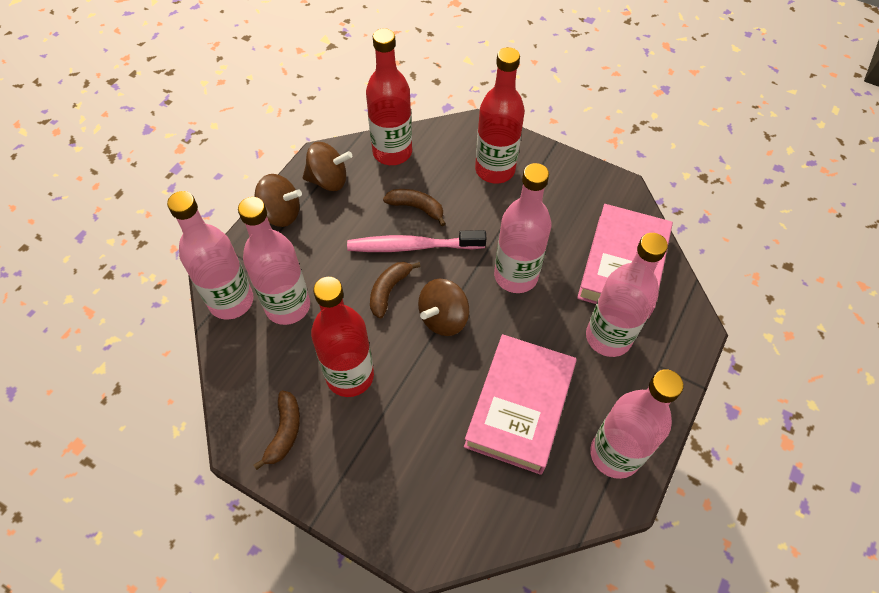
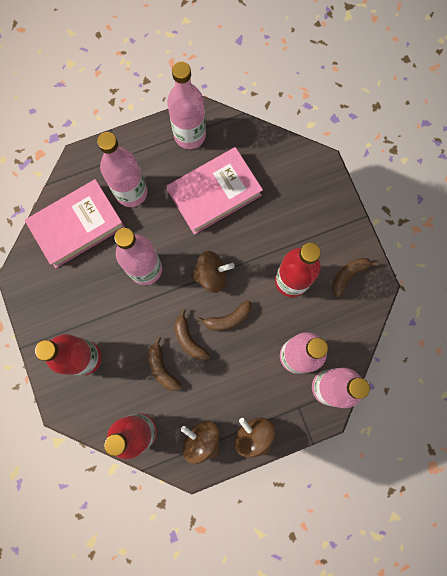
camera: 140 degrees left, 20 degrees up
pink toothbrush [347,230,487,252] -> brown banana [175,309,210,361]

